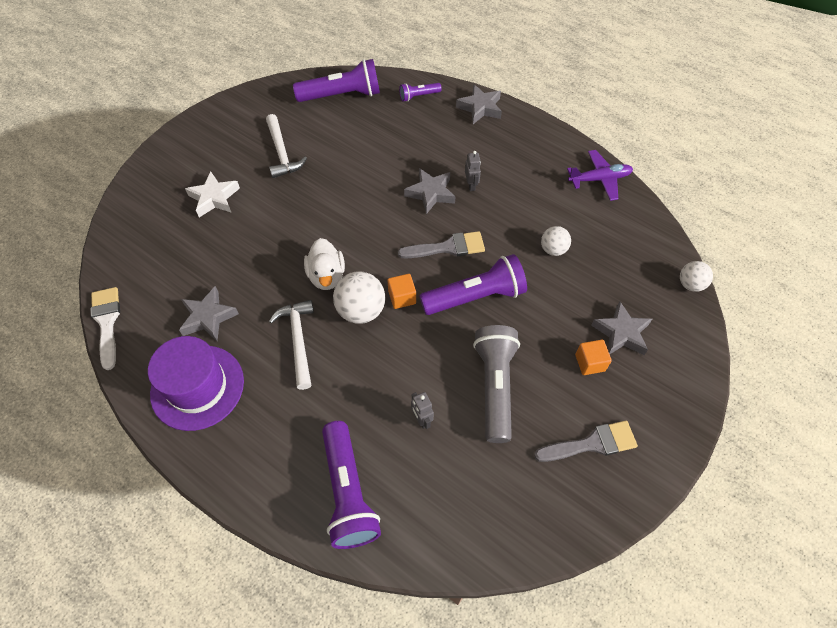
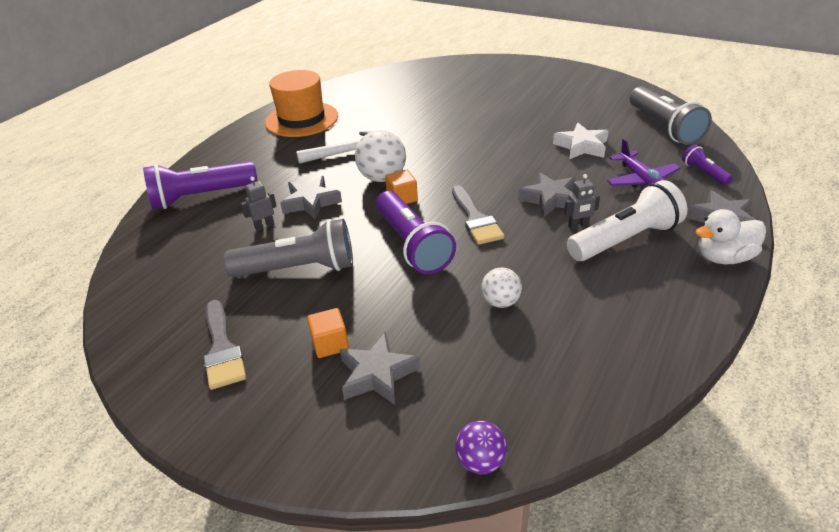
camera: 85 degrees right, 20 degrees down
white brush [91,287,120,370] -> none
purple hat [148,336,244,431] -> orange hat [265,70,338,137]
grey star [179,286,239,341] -> grey star moved to [280,176,342,220]
white star [185,171,240,217] -> white star moved to [553,123,609,159]
white hammer [266,114,307,178] -> none
purple flashlight [293,59,380,102] -> grey flashlight [629,86,712,145]
white duck [304,238,345,290] -> white duck moved to [696,209,766,264]
purple plane [567,150,633,201] -> purple plane moved to [607,138,681,188]
white ball [680,261,713,292] -> purple ball [455,421,507,474]
none -> white flashlight [567,180,687,261]

